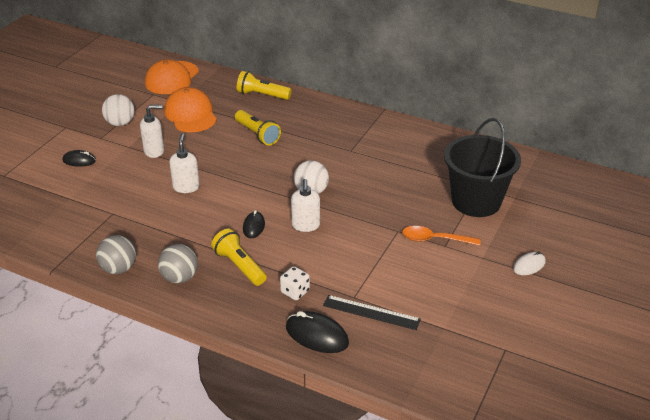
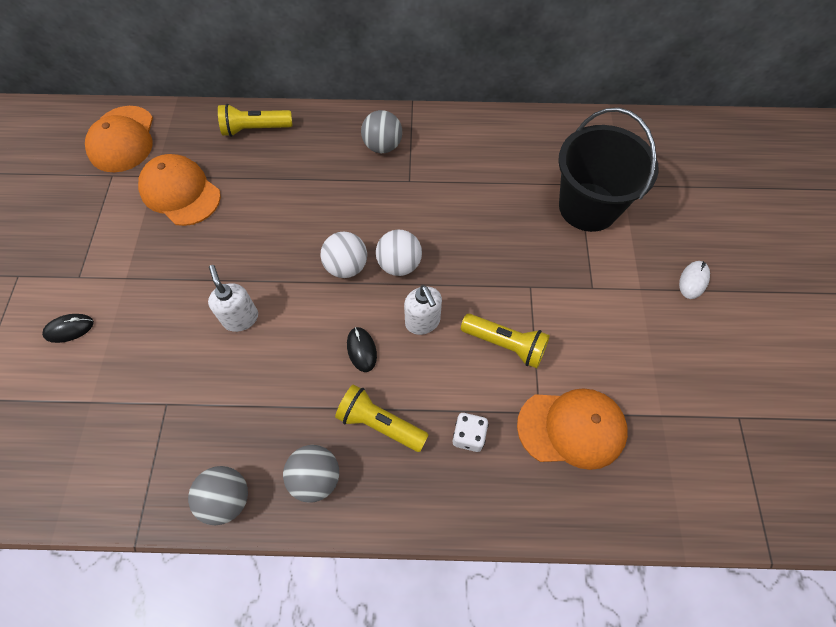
camera: 25 degrees left, 25 degrees up
white ball [102,94,134,126] -> white ball moved to [320,231,367,278]
white soap dispenser [140,105,164,158] -> none
yellow flashlight [235,110,281,146] -> yellow flashlight moved to [461,314,550,368]
black mouse [286,311,349,353] -> none
black ruler [323,295,421,330] -> orange cap [517,388,628,470]
orange spoon [402,226,481,246] -> none
none -> grey ball [361,110,402,153]

